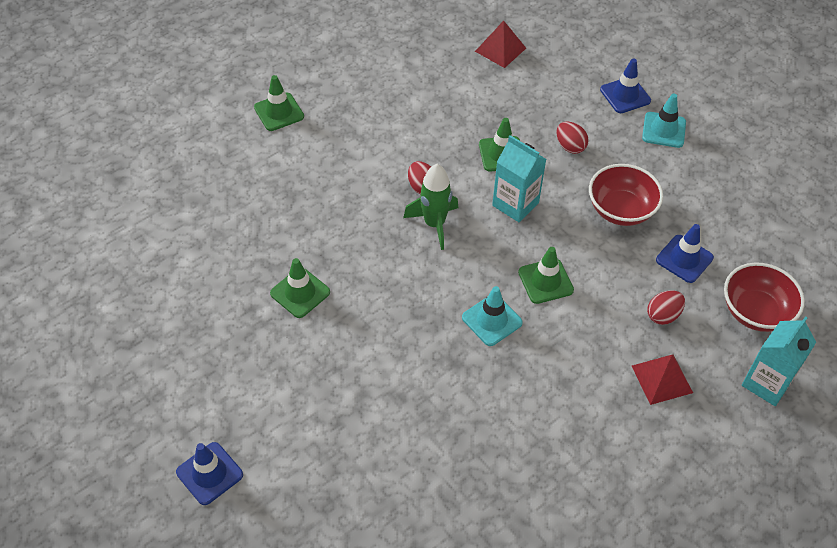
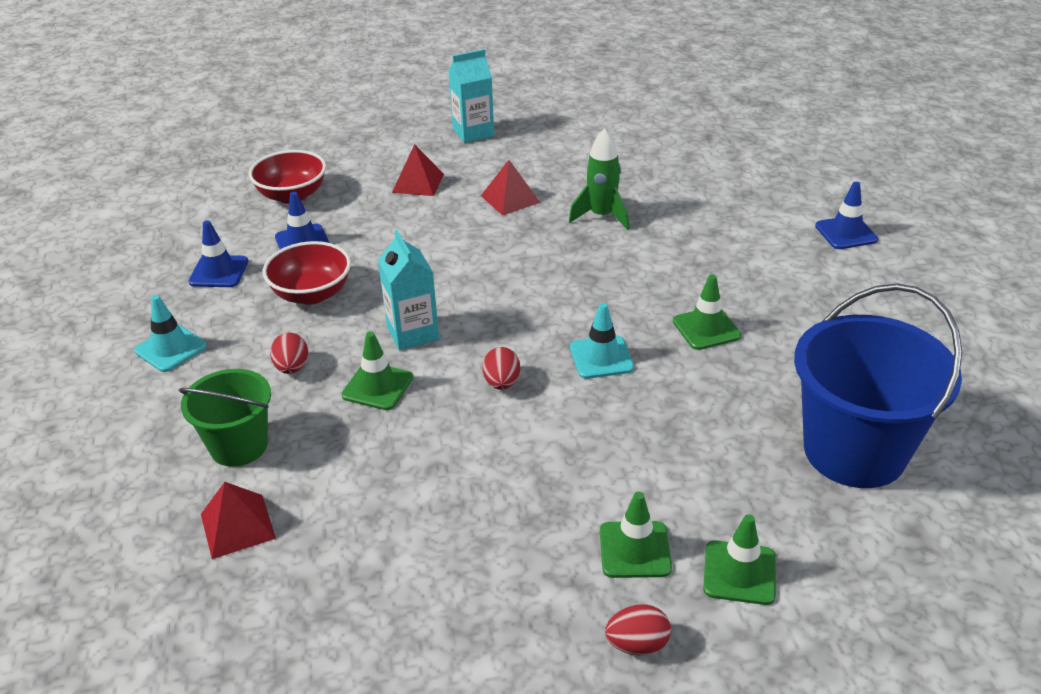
camera: 150 degrees left, 15 degrees down
green rocket [403,164,458,250] -> green rocket moved to [569,128,630,230]
turquoise traffic cone [462,286,523,346] -> turquoise traffic cone moved to [570,303,634,379]
green traffic cone [518,247,574,304] -> green traffic cone moved to [703,514,776,605]
blue traffic cone [600,59,651,113] -> blue traffic cone moved to [188,220,248,287]
red egg [647,290,685,325] -> red egg moved to [605,604,671,656]
turquoise carton [742,316,816,406] -> turquoise carton moved to [449,49,494,143]
none -> green bucket [179,369,271,467]
none -> red pyramid [481,160,540,216]
none -> blue bucket [794,284,962,488]

